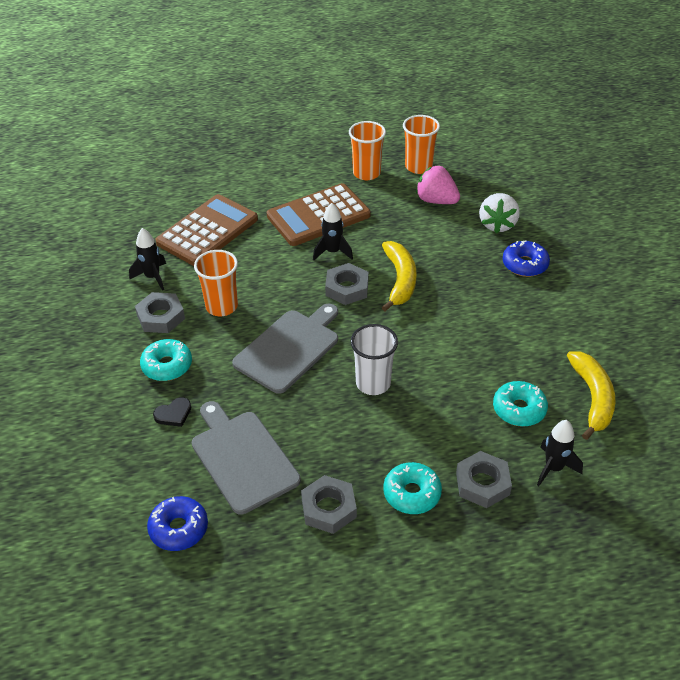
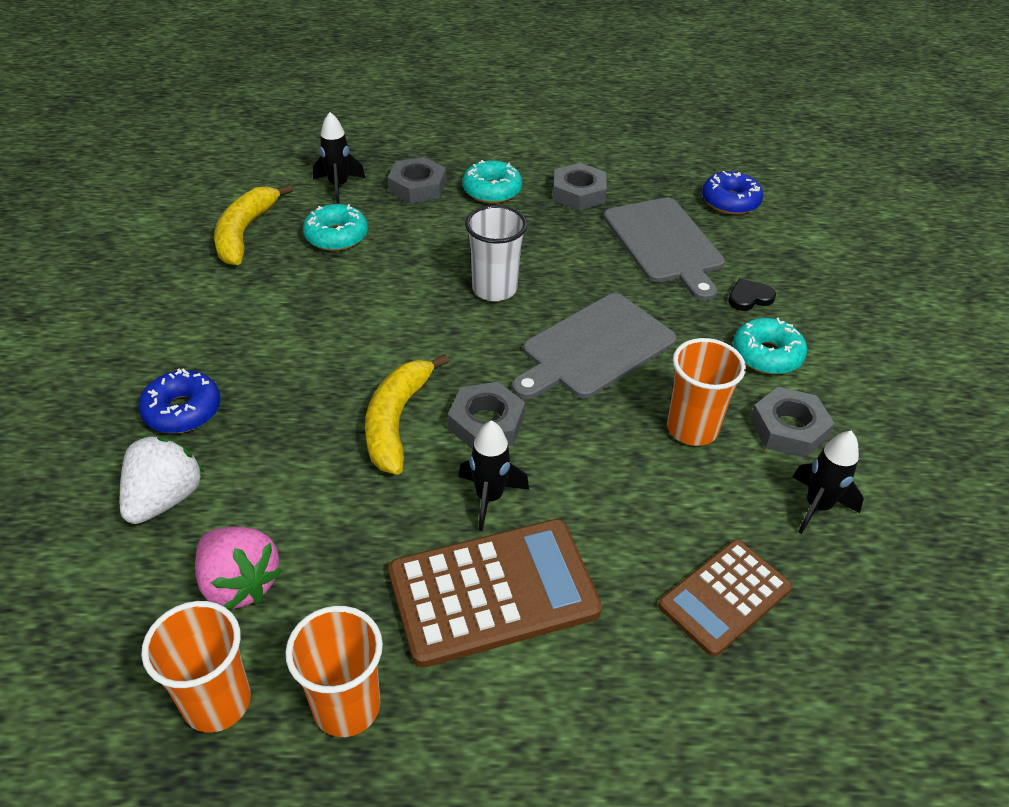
camera: 170 degrees left, 0 degrees up
brown calculator [155,194,258,266] -> brown calculator [658,540,792,657], size x0.64

